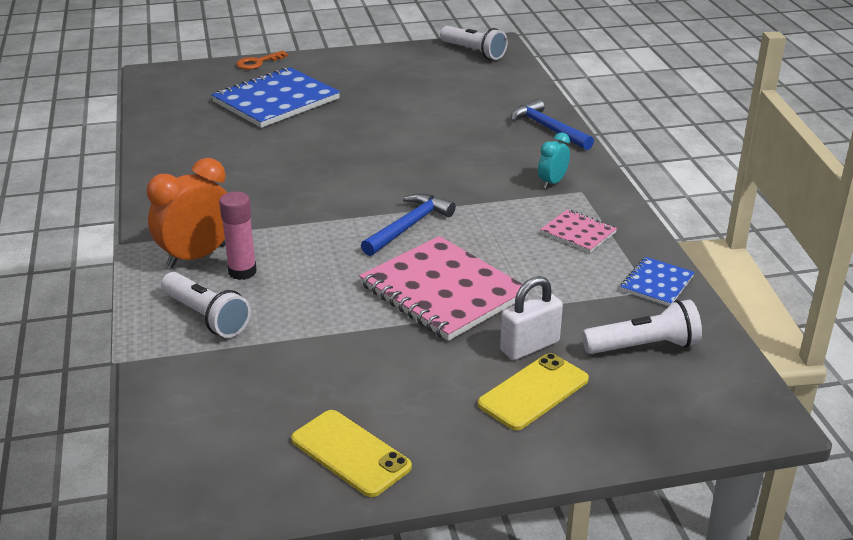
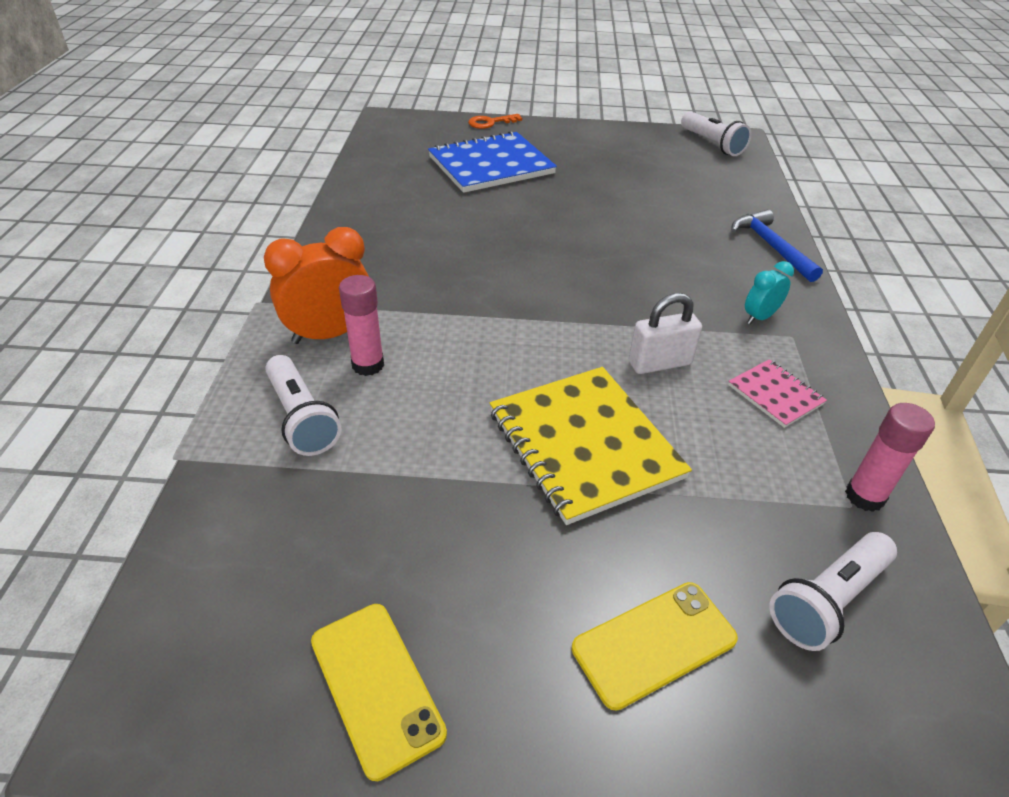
camera: 15 degrees right, 10 degrees up
pink notebook [359,236,528,341] -> yellow notebook [490,367,692,525]
blue hammer [361,193,456,256] -> none
white padlock [500,276,563,360] -> white padlock moved to [629,293,702,374]
white flashlight [582,300,702,354] -> white flashlight turned 135 degrees clockwise [769,532,897,651]
blue notebook [620,257,695,306] -> pink glue stick [845,403,935,512]

